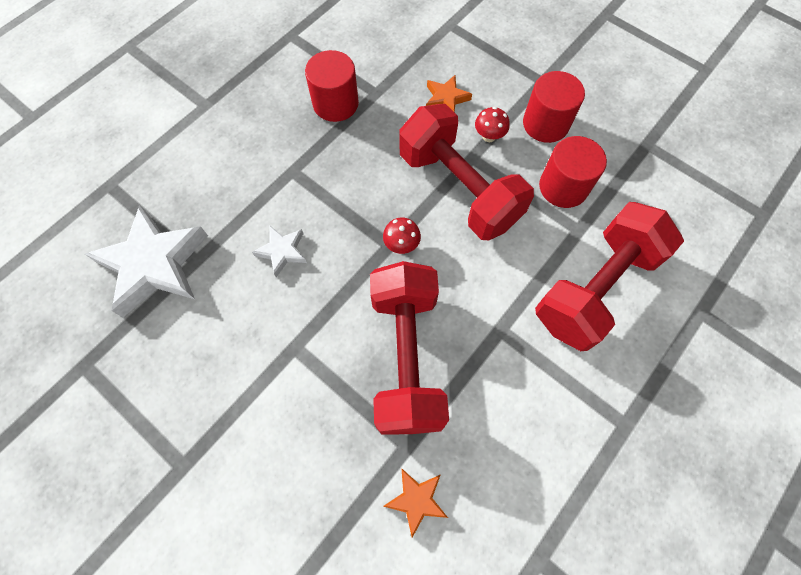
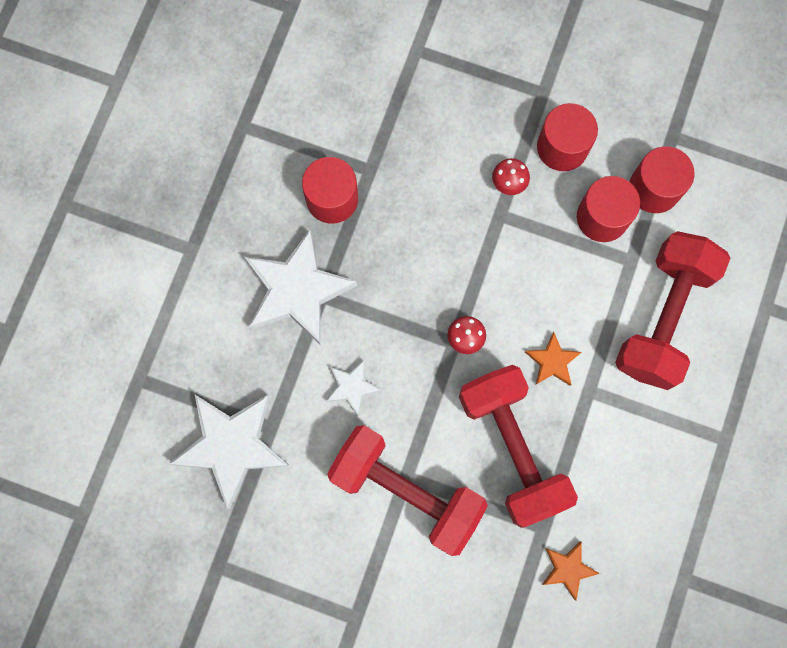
camera: 20 degrees left, 10 degrees up
red dumbbell [400,104,534,240] -> red dumbbell moved to [327,425,488,556]
orange star [426,75,472,112] -> orange star moved to [525,332,581,386]
none -> white star [245,230,357,345]
none -> red cylinder [630,146,695,213]

